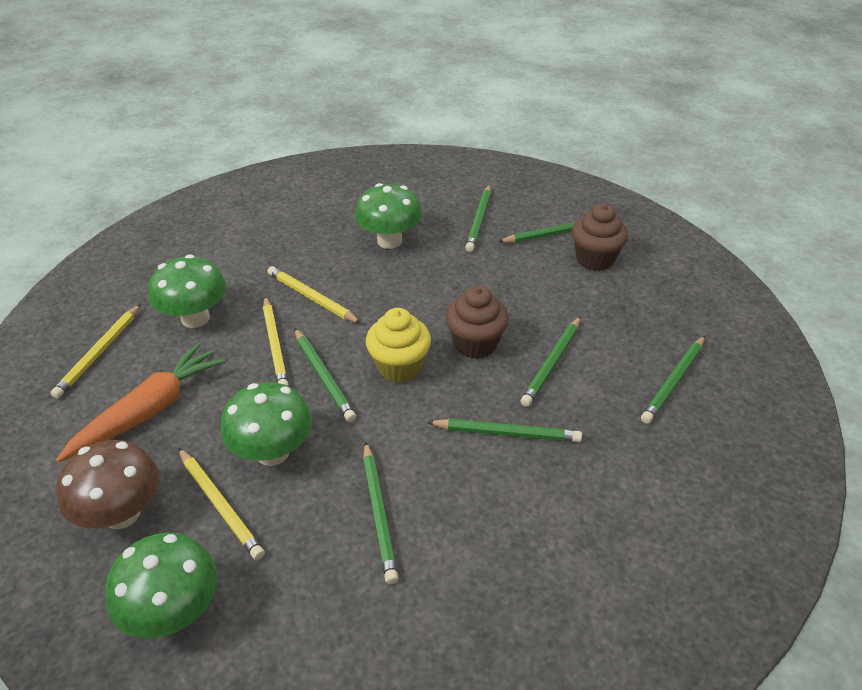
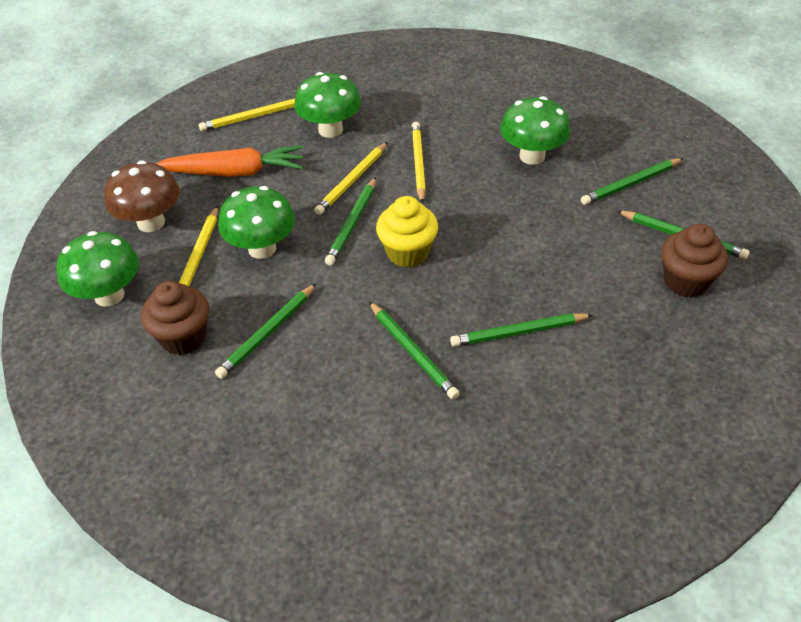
camera: 50 degrees right, 5 degrees up
brown cupcake [445,285,509,359] -> brown cupcake moved to [141,281,209,355]
green pencil [641,336,705,424] -> none

